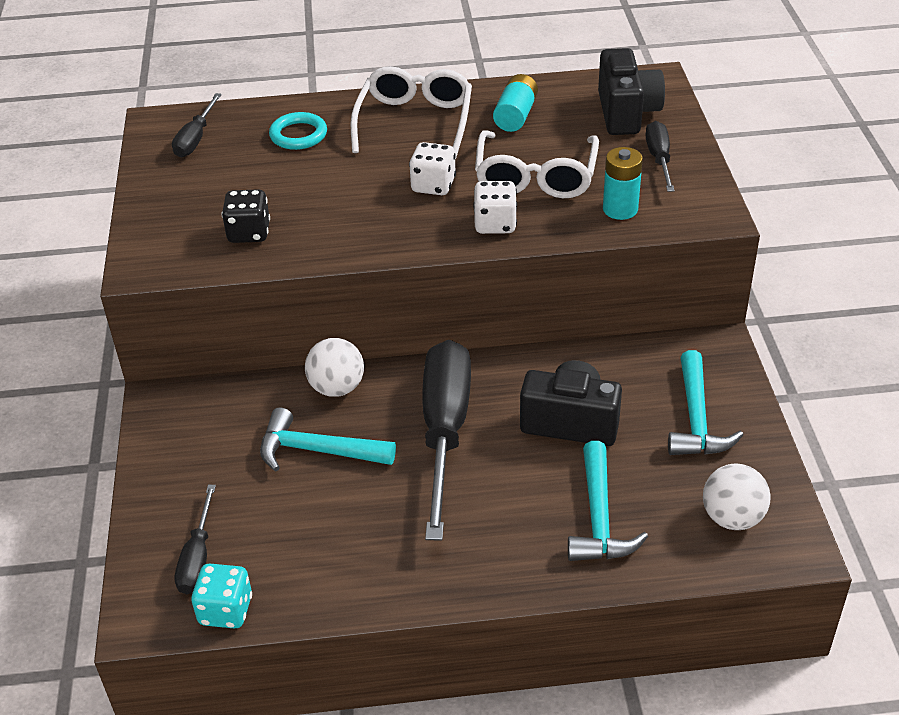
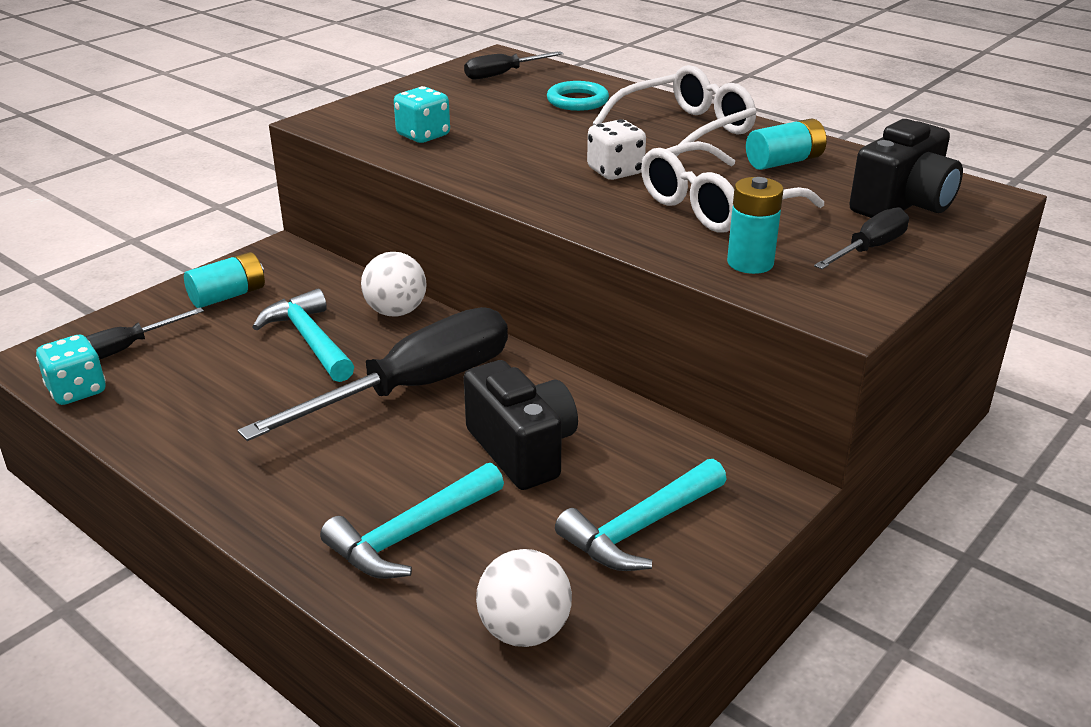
camera: 45 degrees right, 10 degrees down
black dice [222,189,270,243] -> turquoise dice [394,86,450,143]
white dice [473,181,517,234] -> none
none -> turquoise battery [184,252,265,308]

